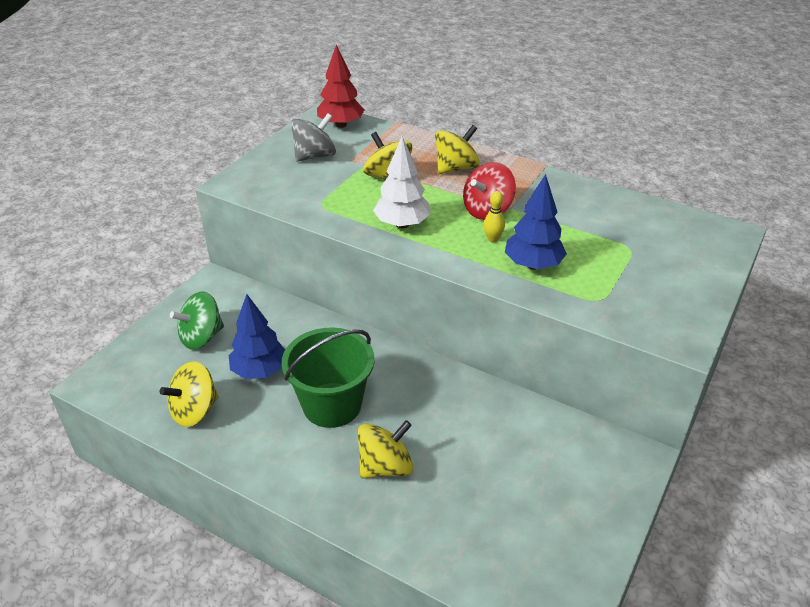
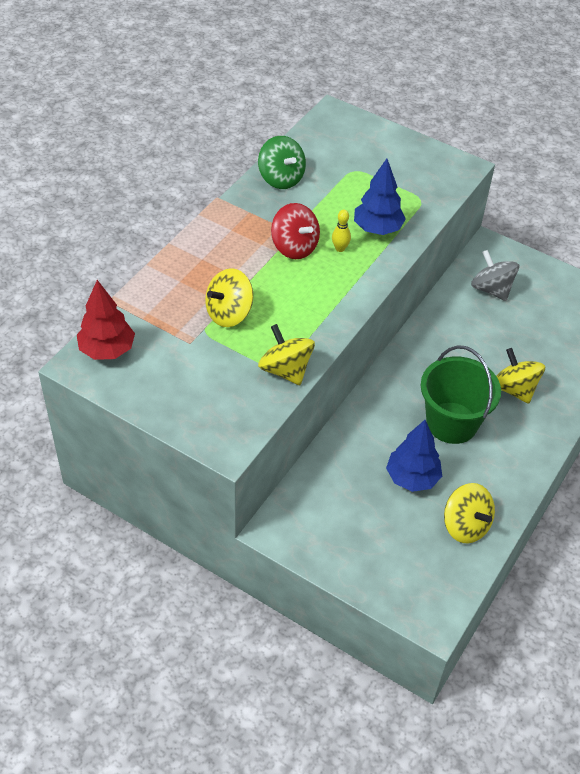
camera: 90 degrees left, 10 degrees up
green spinning top [170,291,224,350] -> green spinning top moved to [258,136,306,189]
grey spinning top [291,113,336,162] -> grey spinning top moved to [471,250,519,301]
white tree [373,136,431,228] -> none
yellow spinning top [435,125,480,174] -> yellow spinning top moved to [258,324,315,385]

